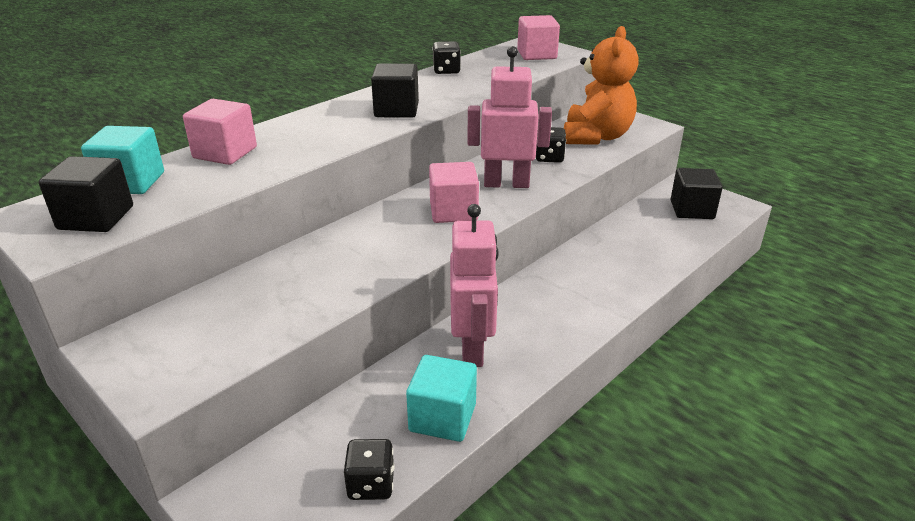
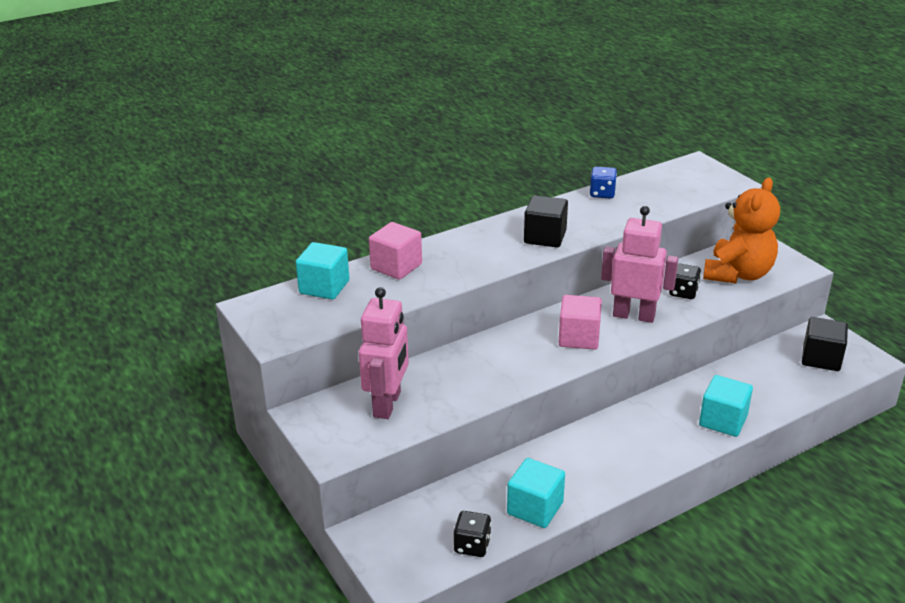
camera: 15 degrees right, 0 degrees up
black cube [39,156,133,232] -> none
black dice [432,41,461,74] -> blue dice [590,167,617,199]
pink robot [450,204,499,367] -> pink robot moved to [359,287,409,419]
pink cube [517,15,560,60] -> none
none -> turquoise cube [699,375,753,437]

